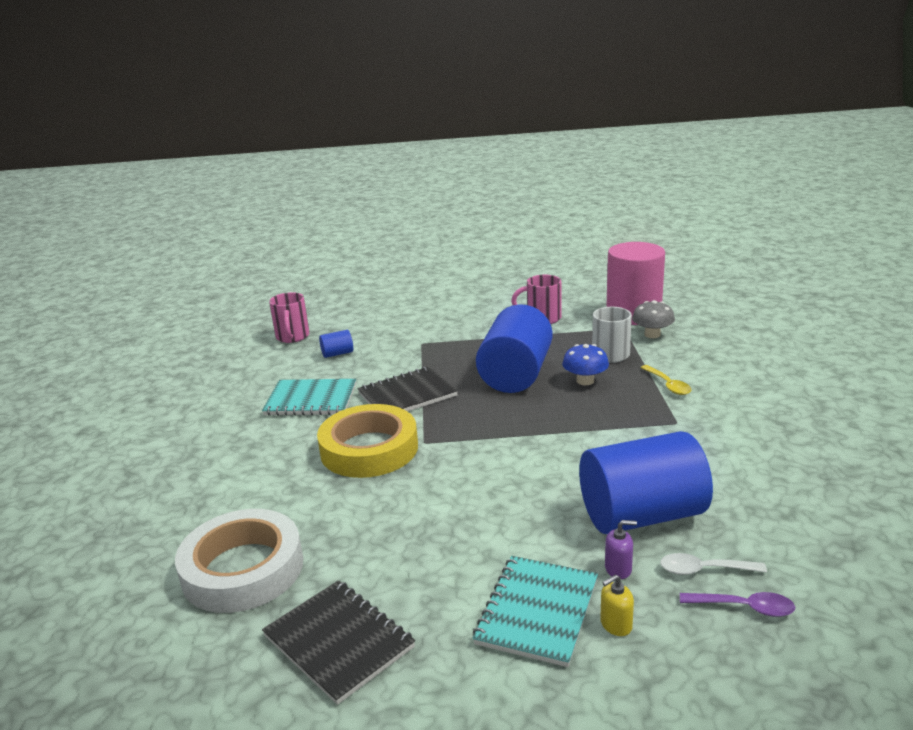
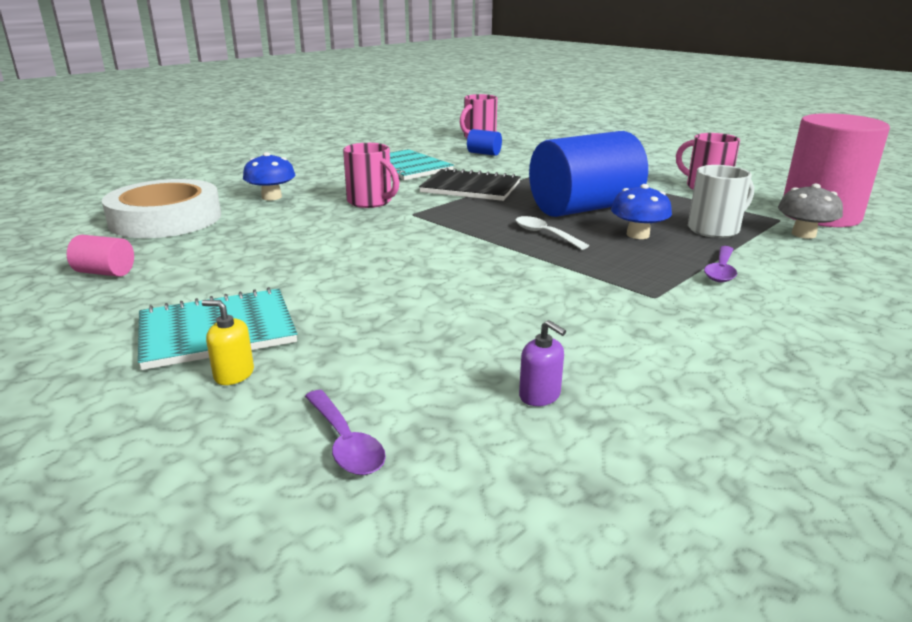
camera: 45 degrees right, 0 degrees up
black notebook [262,580,415,705] -> pink cylinder [67,235,134,277]
yellow tape [317,404,418,478] -> pink mug [343,143,400,208]
blue cylinder [579,431,713,534] -> none
purple soap dispenser [605,520,637,579] -> purple soap dispenser moved to [519,320,566,406]
yellow spoon [641,365,691,395] -> purple spoon [704,246,737,282]
white spoon [660,553,767,575] -> white spoon moved to [516,216,589,250]
none -> blue mushroom [243,152,295,200]

